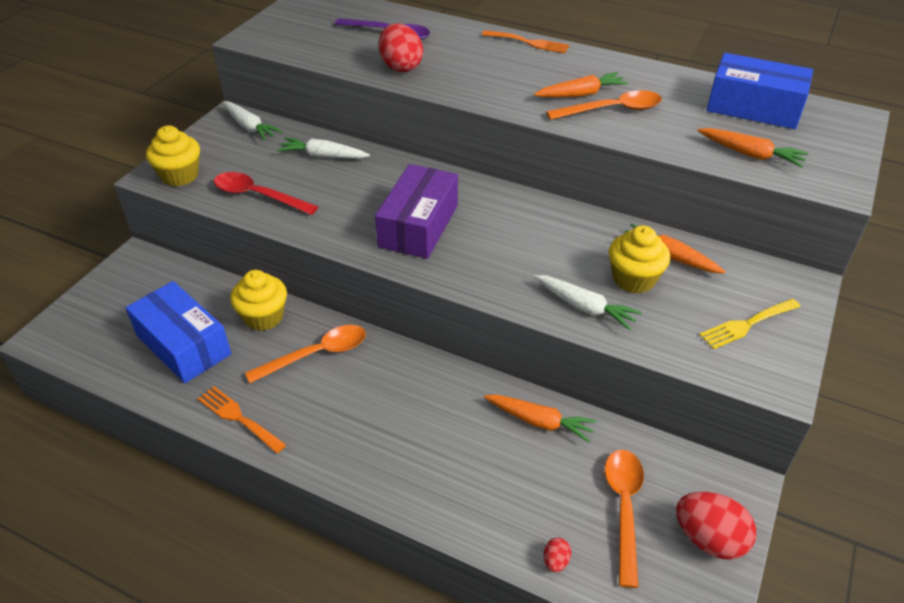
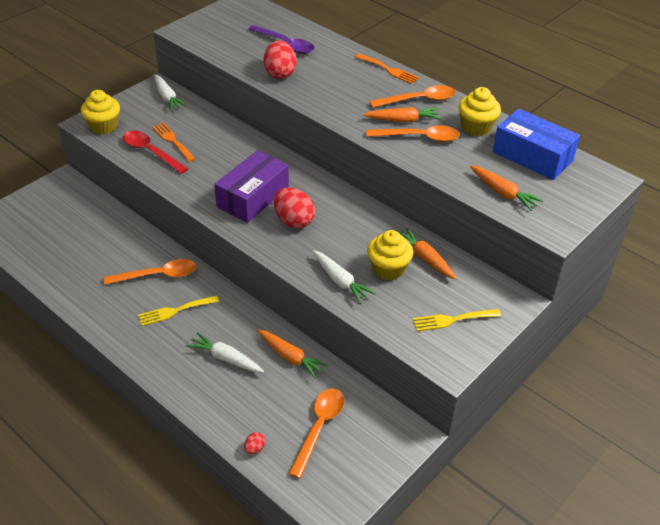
camera: 15 degrees right, 0 degrees up
blue box [126,281,231,383] -> none
orange fork [198,386,286,453] -> orange fork moved to [152,122,196,162]
yellow cupcake [230,270,287,331] -> yellow cupcake moved to [458,87,501,136]
white carrot [277,138,370,159] -> white carrot moved to [186,332,264,372]
red egg [676,492,756,560] -> red egg moved to [274,187,315,228]
none -> yellow fork [138,295,219,326]
none -> orange spoon [369,85,456,108]

